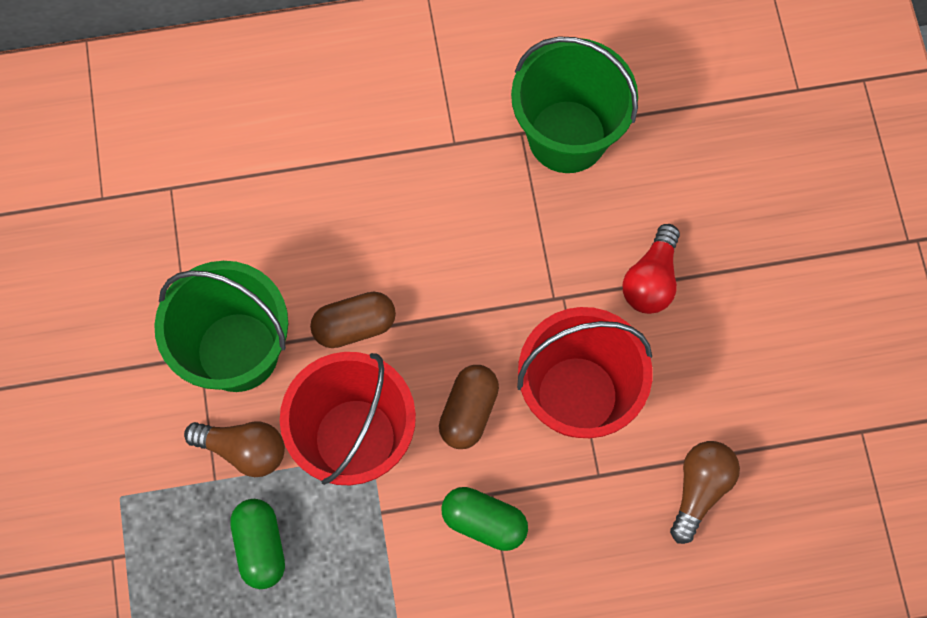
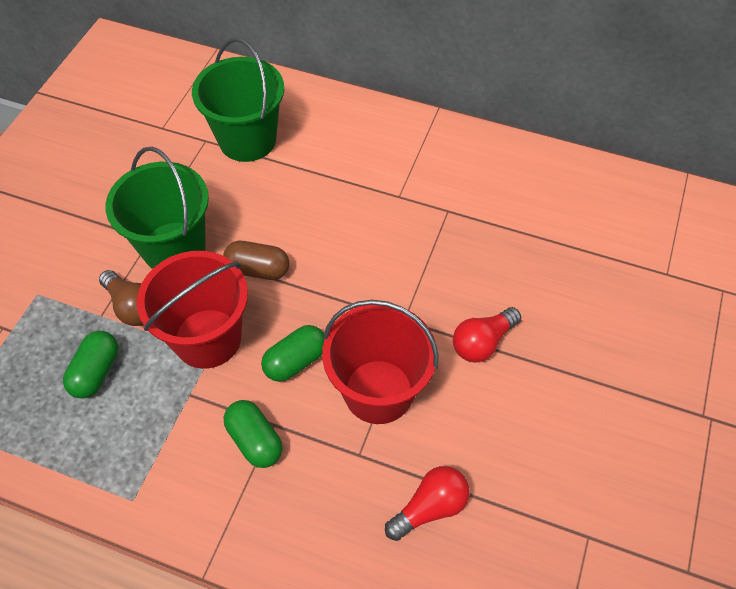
camera: 30 degrees right, 15 degrees down
brown capsule [439,365,499,449] -> green capsule [261,325,324,382]
green bucket [511,36,638,173] -> green bucket moved to [192,38,284,162]
brown light bulb [670,441,740,544] -> red light bulb [385,466,470,541]

